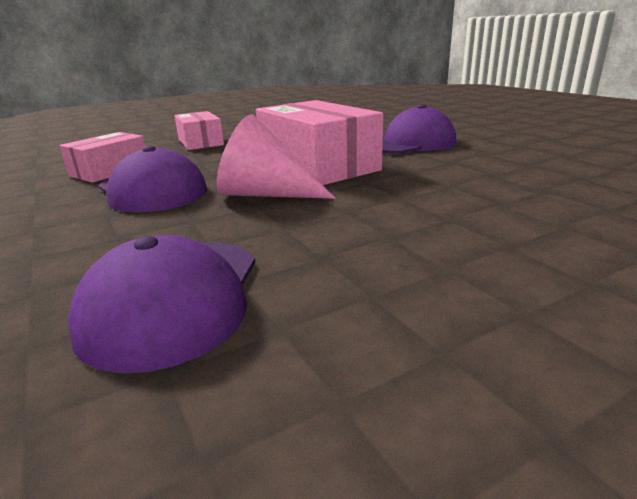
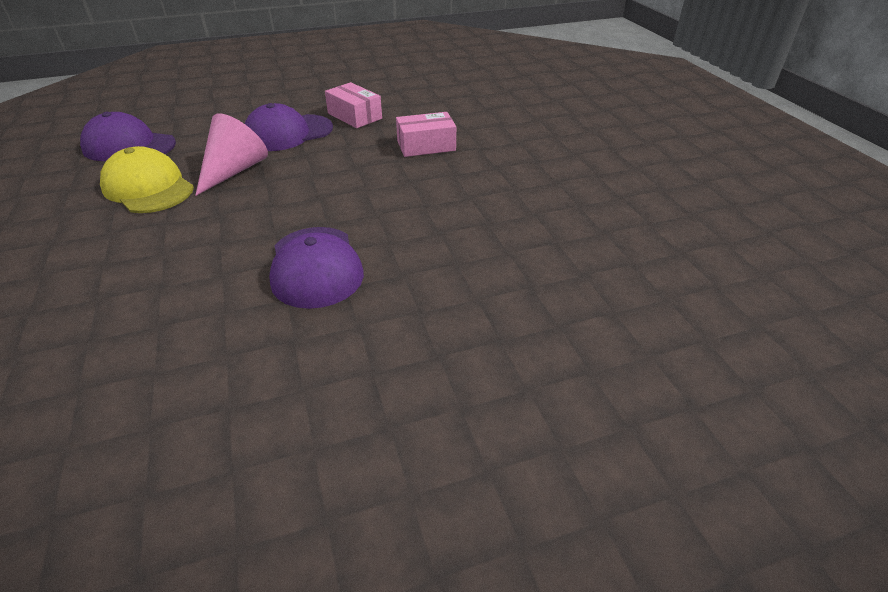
camera: 100 degrees right, 15 degrees up
pink box [256,100,384,185] -> none
none -> yellow cap [100,146,194,213]

